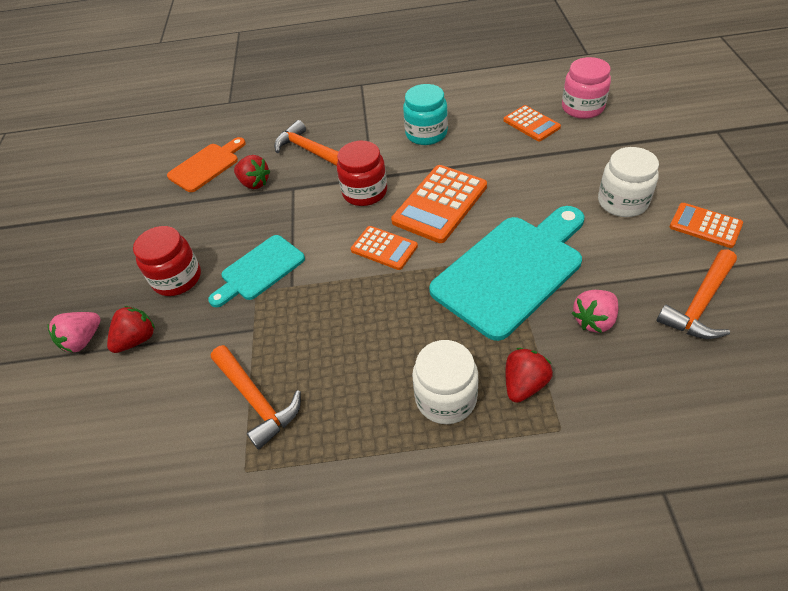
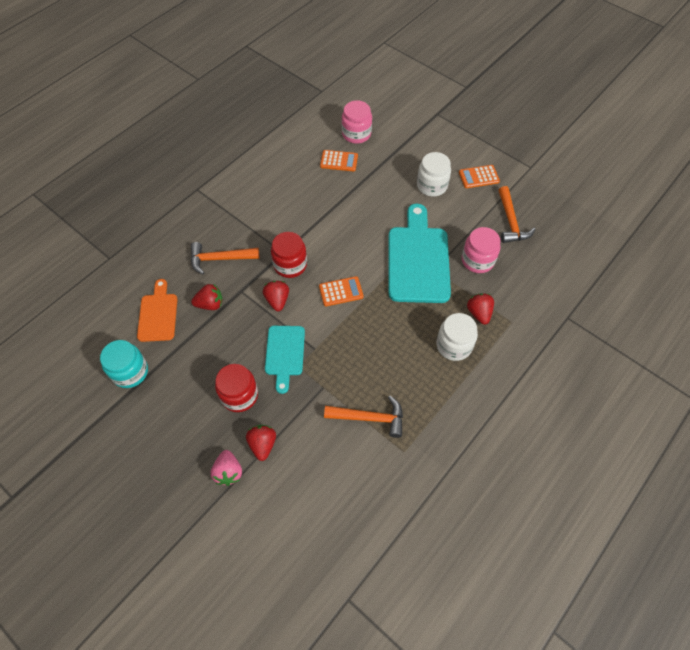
camera: 50 degrees left, 10 degrees up
orange calculator [391,165,487,243] -> none
turquoise jar [403,84,448,145] -> turquoise jar moved to [100,340,148,388]
pink strawberry [572,290,618,333] -> pink jar [462,227,501,273]
none -> red strawberry [263,281,289,311]

